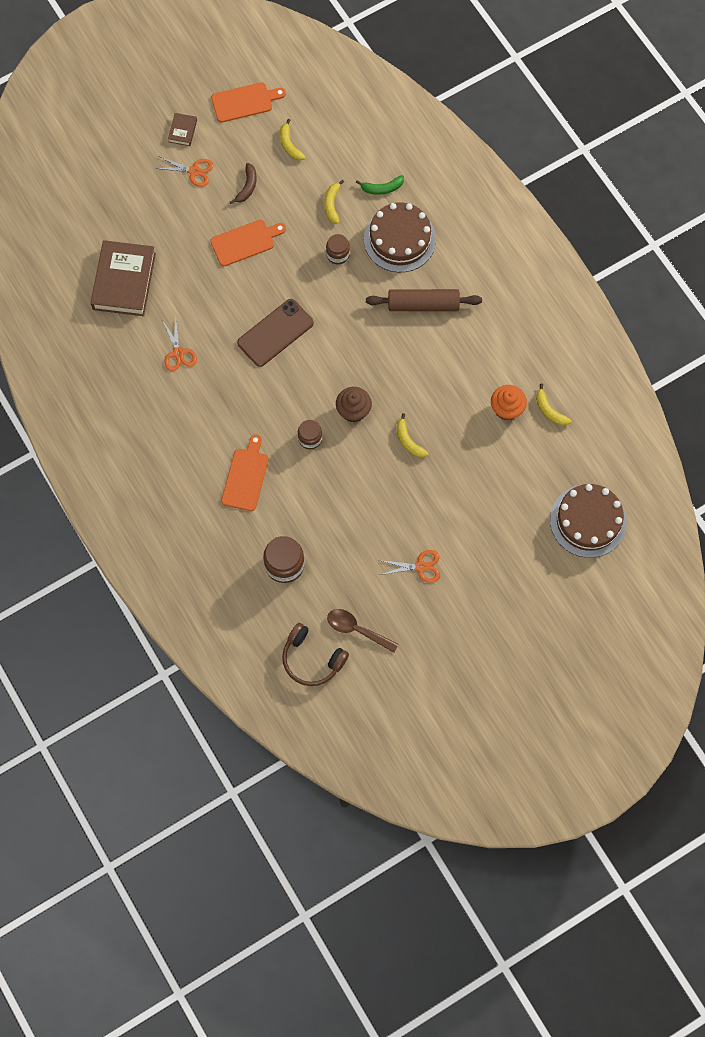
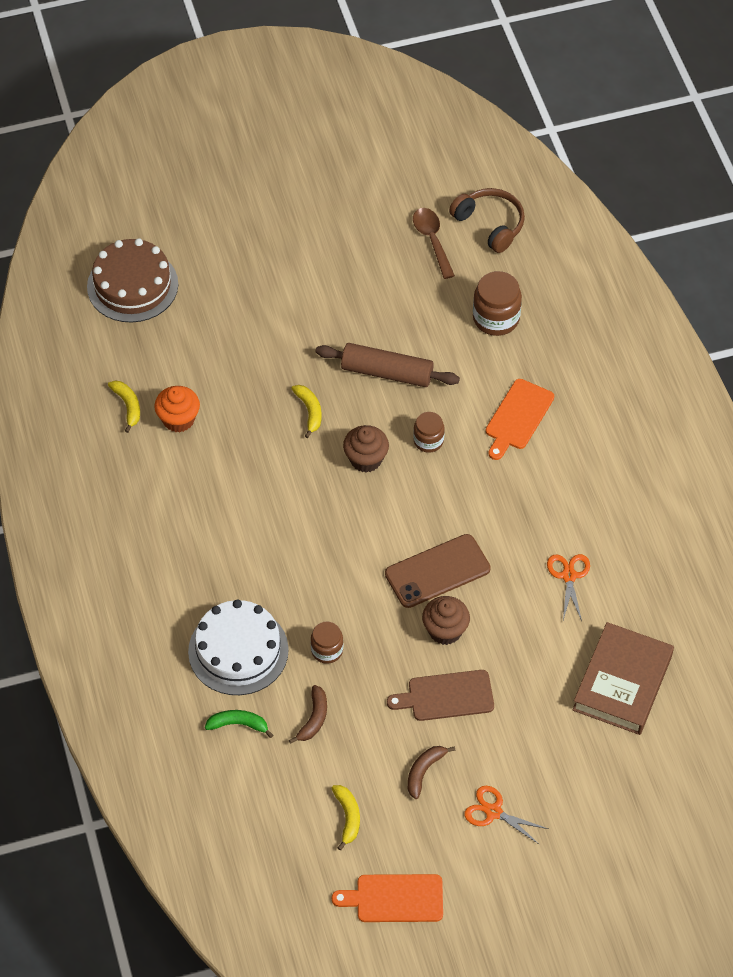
camera: 165 degrees left, 15 degrees down
brown book [168,113,197,146] -> none
orange cutting board [210,220,286,266] -> brown cutting board [387,670,494,721]
yellow banana [324,180,344,224] -> brown banana [289,685,327,744]
brown spoon [327,609,399,653] -> brown spoon turned 150 degrees counterclockwise [413,208,455,279]
brown cake [364,202,436,272] -> white cake [188,600,289,695]
brown rolling pin [366,289,482,311] -> brown rolling pin moved to [315,343,460,387]
orange scissors [379,550,440,583] -> none
none -> brown cupcake [422,596,470,645]

